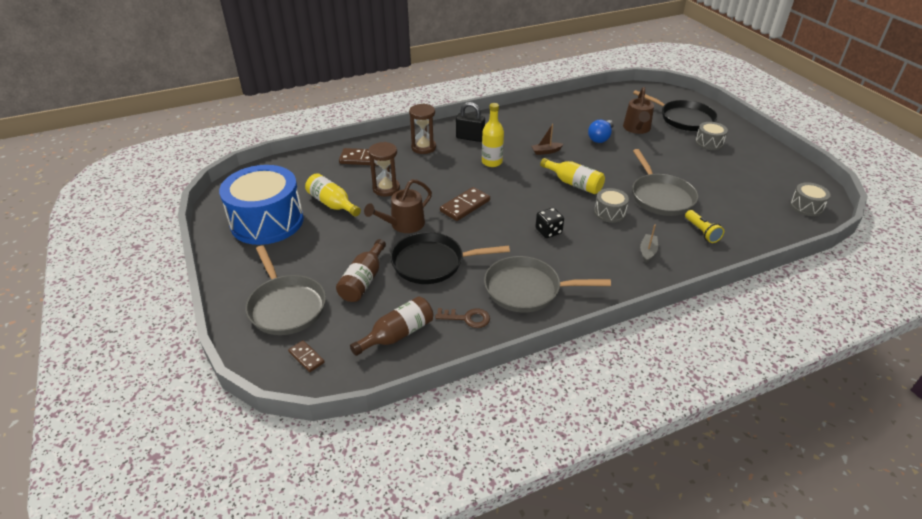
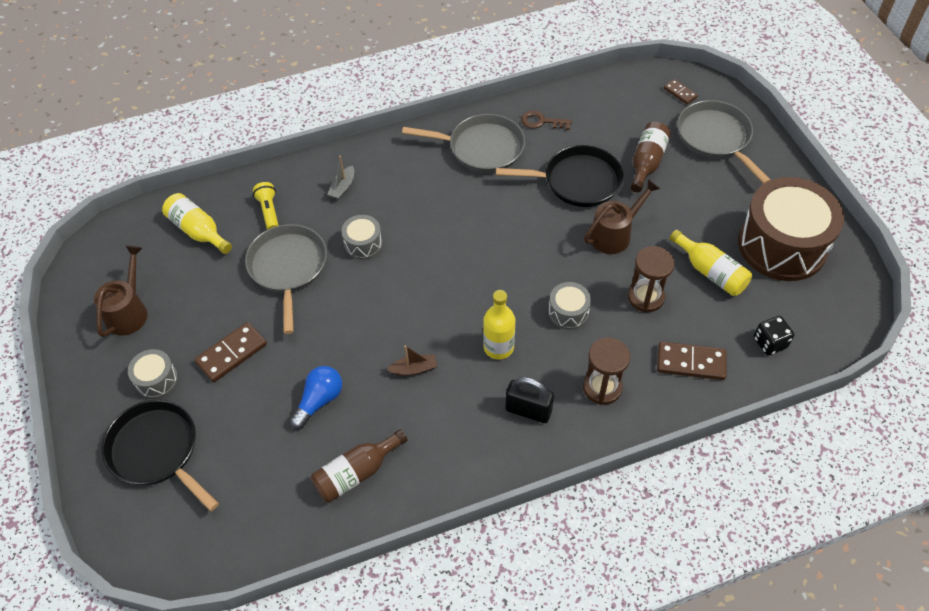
camera: 175 degrees left, 15 degrees up
blue drum [219,165,304,245] -> brown drum [738,177,844,281]
brown bottle [350,296,433,356] -> brown bottle moved to [310,429,408,503]
brown domino [440,187,490,221] -> brown domino moved to [194,322,267,382]
black dice [535,208,564,238] -> black dice moved to [754,316,794,356]
yellow bottle [540,158,605,194] -> yellow bottle moved to [162,193,232,254]
brown watering can [623,87,654,134] -> brown watering can moved to [94,246,148,337]
grey drum [790,182,831,216] -> grey drum moved to [548,282,591,330]

